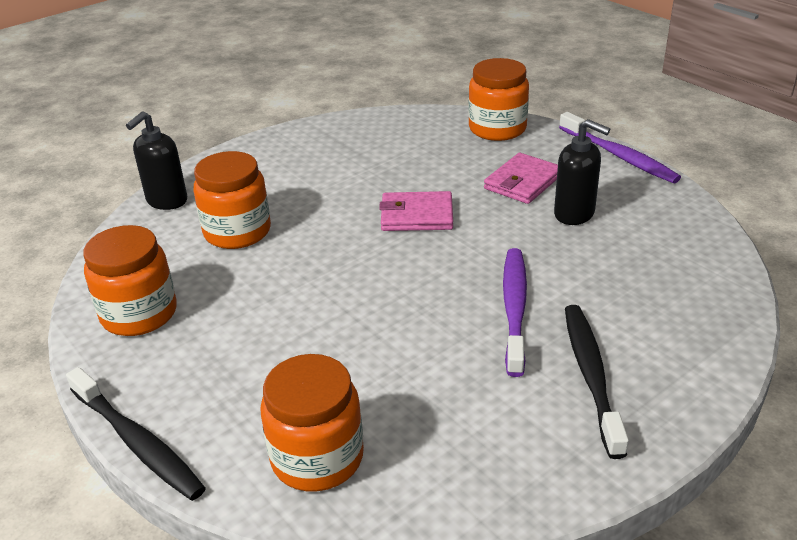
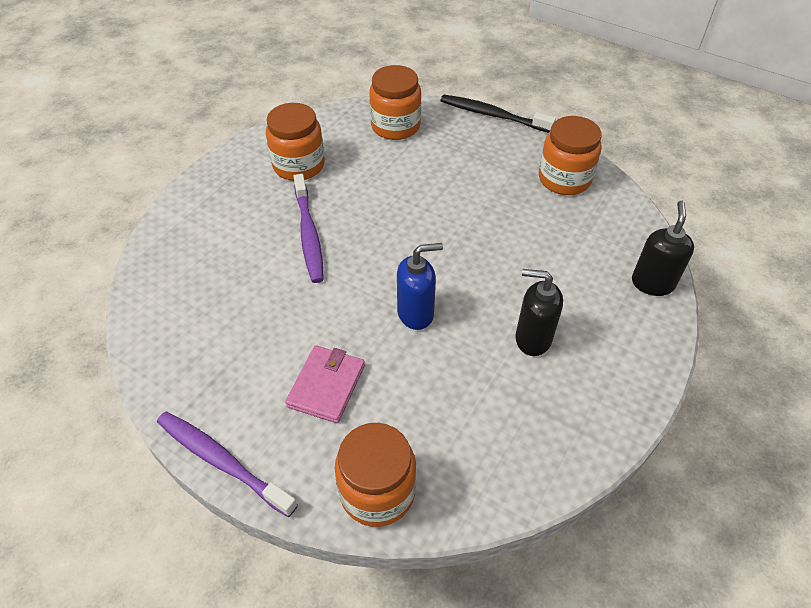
camera: 160 degrees right, 15 degrees up
orange jar [193,151,271,249] -> orange jar moved to [266,103,325,181]
pink wallet [379,191,453,231] -> blue soap dispenser [397,243,443,330]
black soap dispenser [554,119,610,225] -> black soap dispenser moved to [515,269,563,356]
black toothbrush [565,305,629,459] -> none

